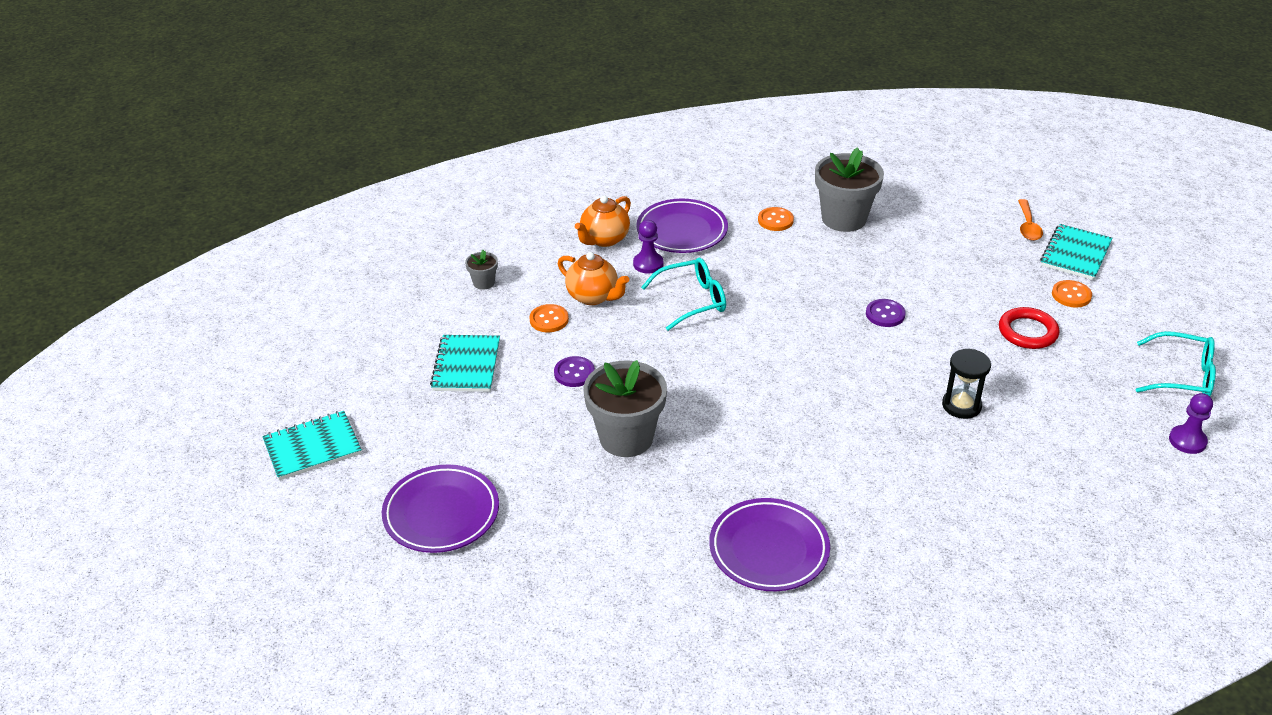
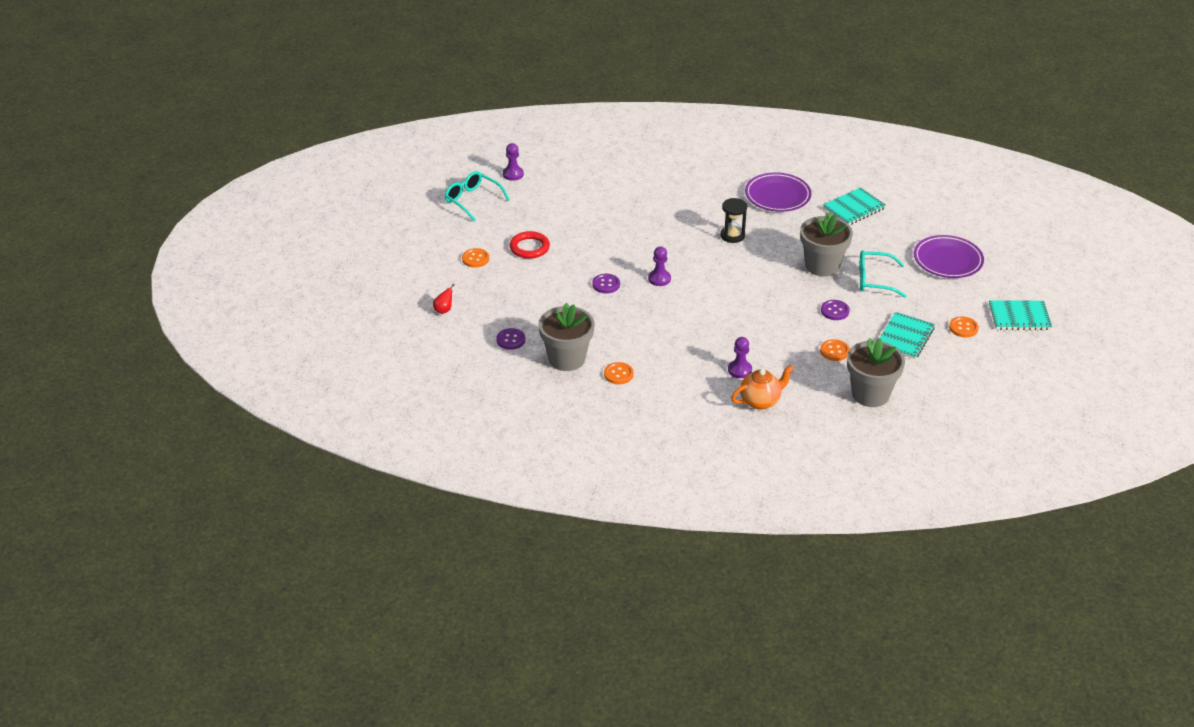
camera: 155 degrees left, 0 degrees up
grey flower pot [465,250,498,290] -> grey flower pot [847,338,905,407], size x2.19
orange teapot [558,252,629,305] -> none
purple plate [636,199,728,253] -> none
turquoise glasses [641,258,726,331] -> turquoise glasses moved to [859,250,907,298]
black hourglass [942,349,991,419] -> black hourglass moved to [720,198,747,243]
orange spoon [1018,199,1043,241] -> red pear [433,284,454,314]
turquoise notebook [1040,224,1112,280] -> turquoise notebook moved to [823,187,886,225]
none -> purple button [496,328,525,350]
none -> purple pawn [648,247,671,286]
none -> orange button [949,316,979,337]

